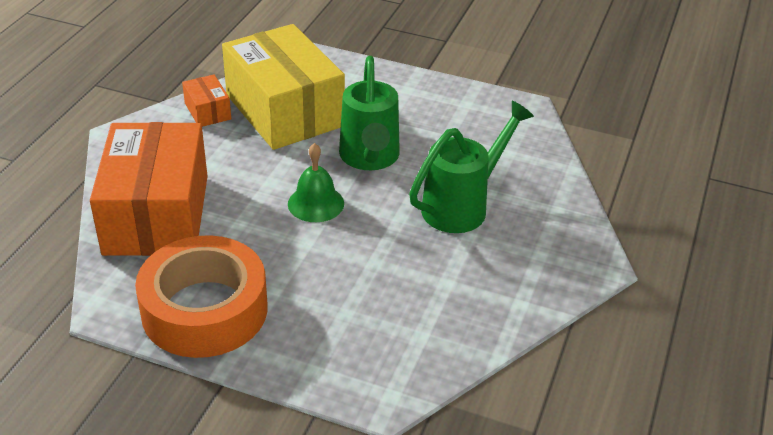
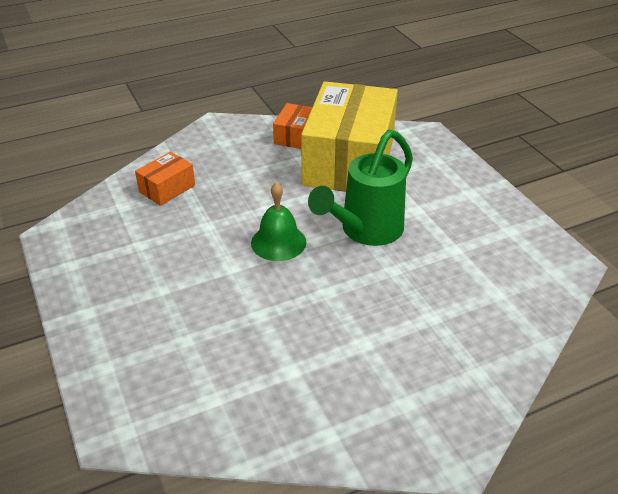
camera: 45 degrees right, 0 degrees up
orange box [90,122,208,256] -> orange box [135,152,195,206], size x0.43
orange tape [135,235,267,358] -> none
green watering can [409,101,534,233] -> none

